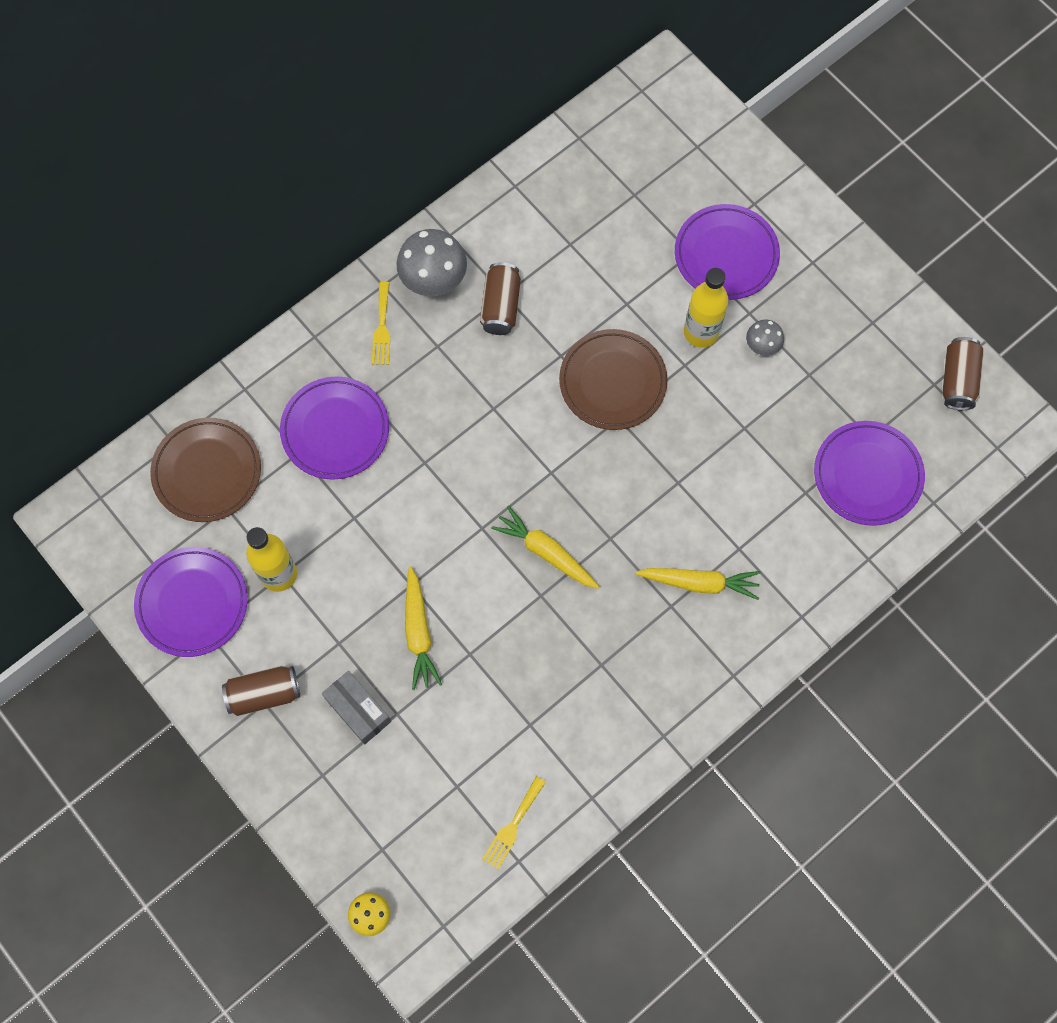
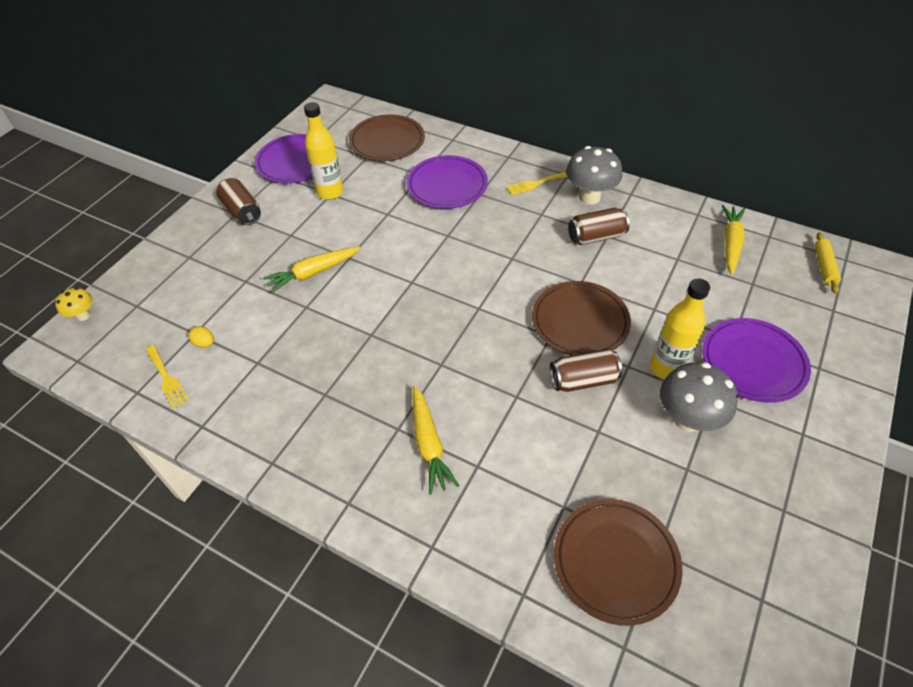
camera: 70 degrees right, 20 degrees down
grey box [322,671,391,745] -> none
yellow fork [482,776,546,869] -> yellow fork turned 135 degrees counterclockwise [146,345,189,409]
yellow carrot [491,506,599,589] -> yellow carrot moved to [722,205,745,275]
grey mushroom [746,319,784,356] -> grey mushroom [660,362,738,432], size x1.86
purple plate [814,421,925,526] -> brown plate [554,499,683,626]
brown can [942,337,984,410] -> brown can moved to [550,349,622,392]
none -> yellow egg [188,326,214,348]
none -> yellow rolling pin [814,232,841,294]

